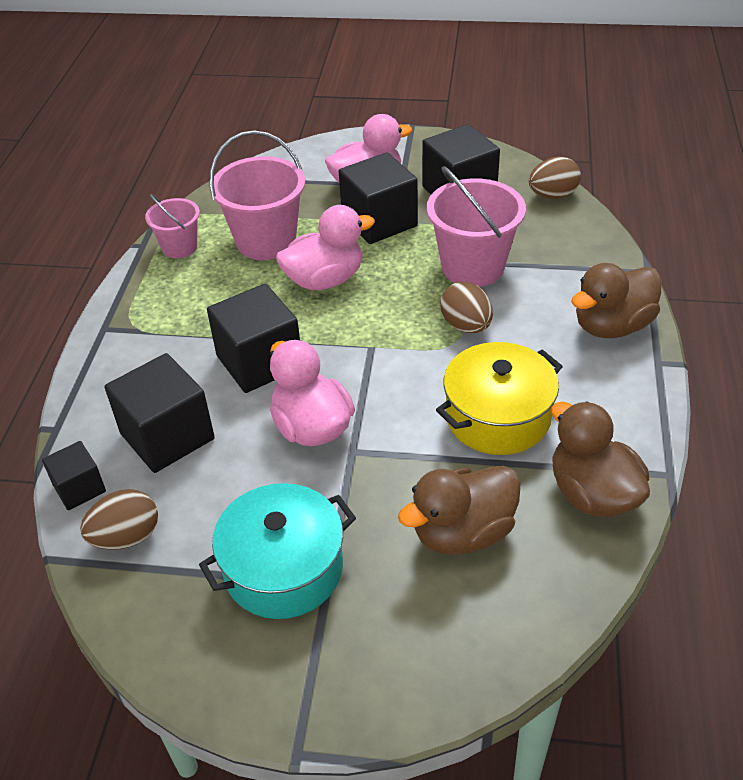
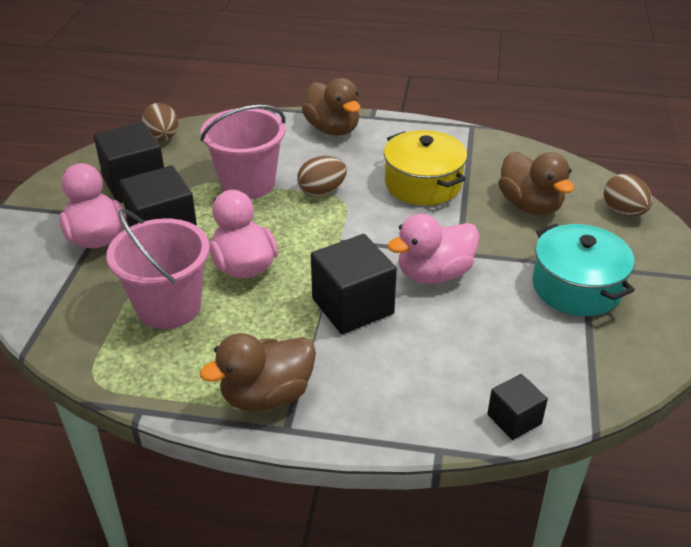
camera: 90 degrees left, 5 degrees down
brown egg [80,489,158,550] -> brown egg moved to [604,174,652,216]
black cube [104,353,215,473] -> none
pink bucket [145,194,200,259] -> none
brown duck [551,401,650,518] -> brown duck moved to [200,333,316,412]

